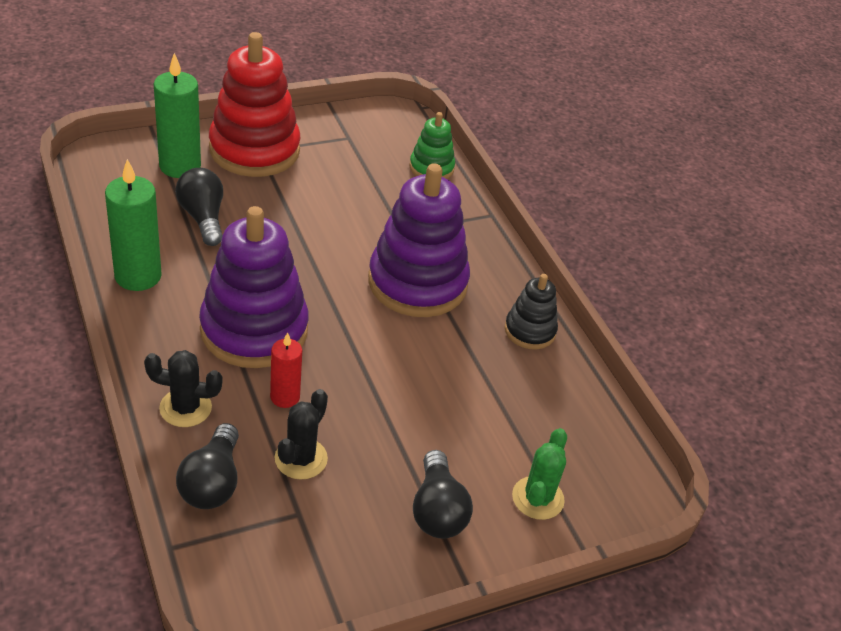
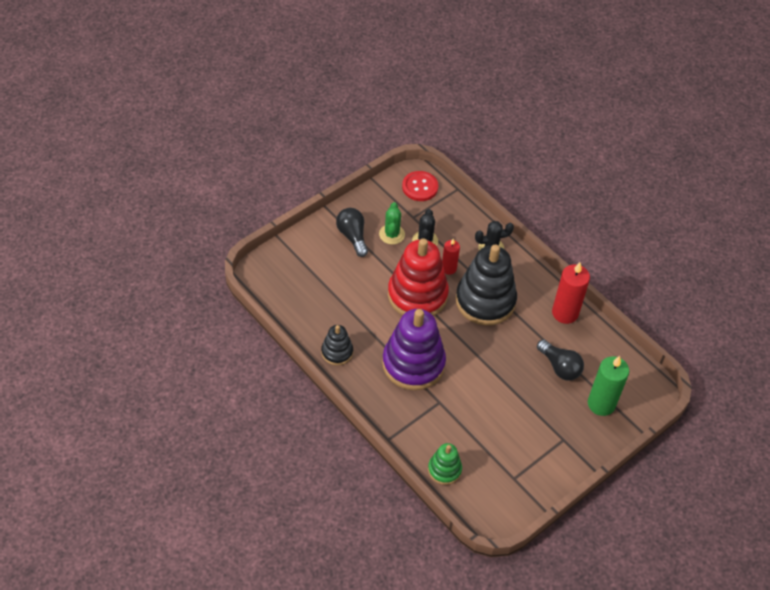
camera: 165 degrees right, 10 degrees up
green candle [105,159,162,291] -> red candle [552,262,590,324]
black light bulb [176,423,239,509] -> none
purple stacking toy [199,206,309,368] -> black stacking toy [456,245,517,325]
red stacking toy [209,32,301,177] -> red stacking toy moved to [388,238,449,316]
green cactus [512,428,567,520] -> green cactus moved to [379,202,405,244]
none -> red button [402,171,438,201]

